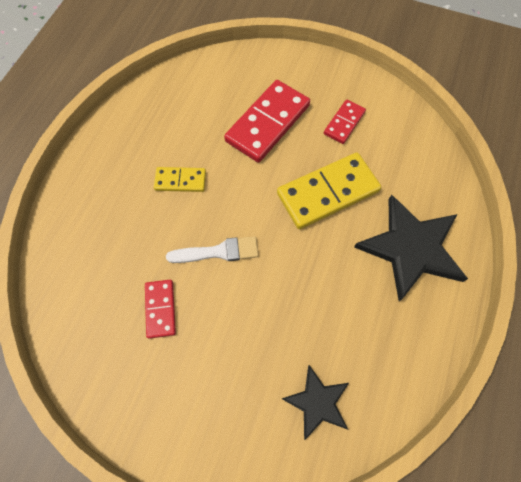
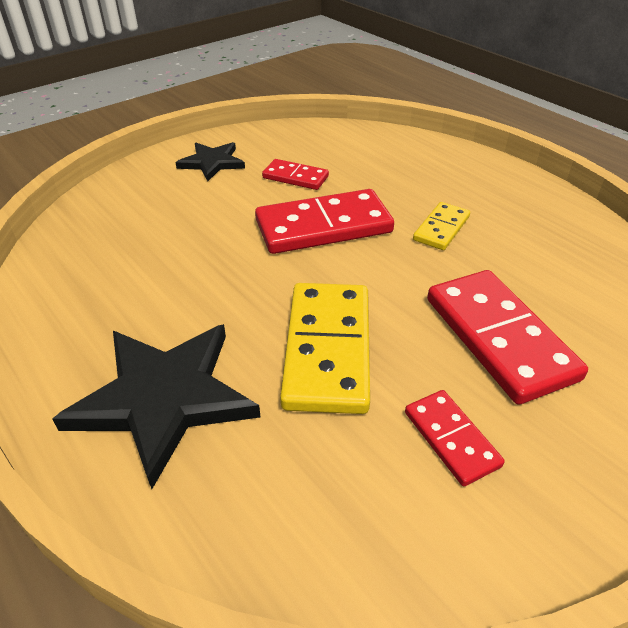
camera: 120 degrees right, 25 degrees down
white brush [166,236,258,263] -> red domino [255,189,394,254]
black star [282,365,349,440] -> black star moved to [175,142,245,181]

